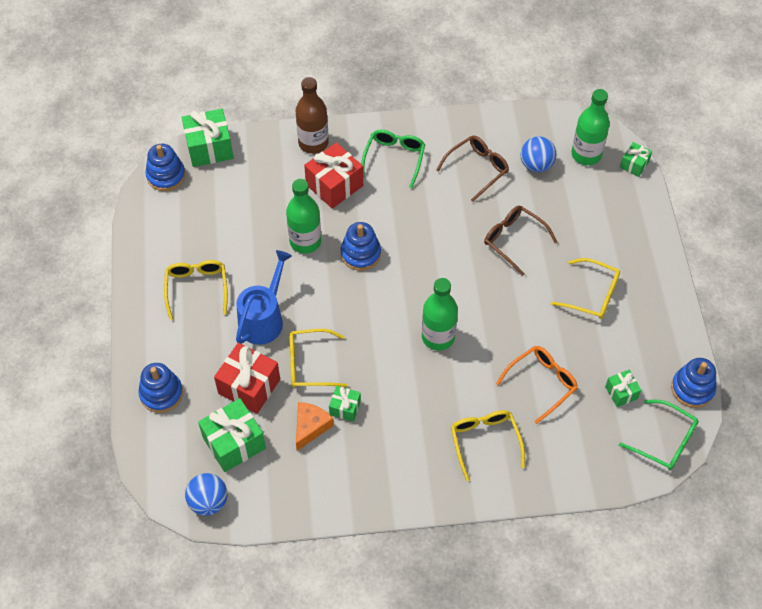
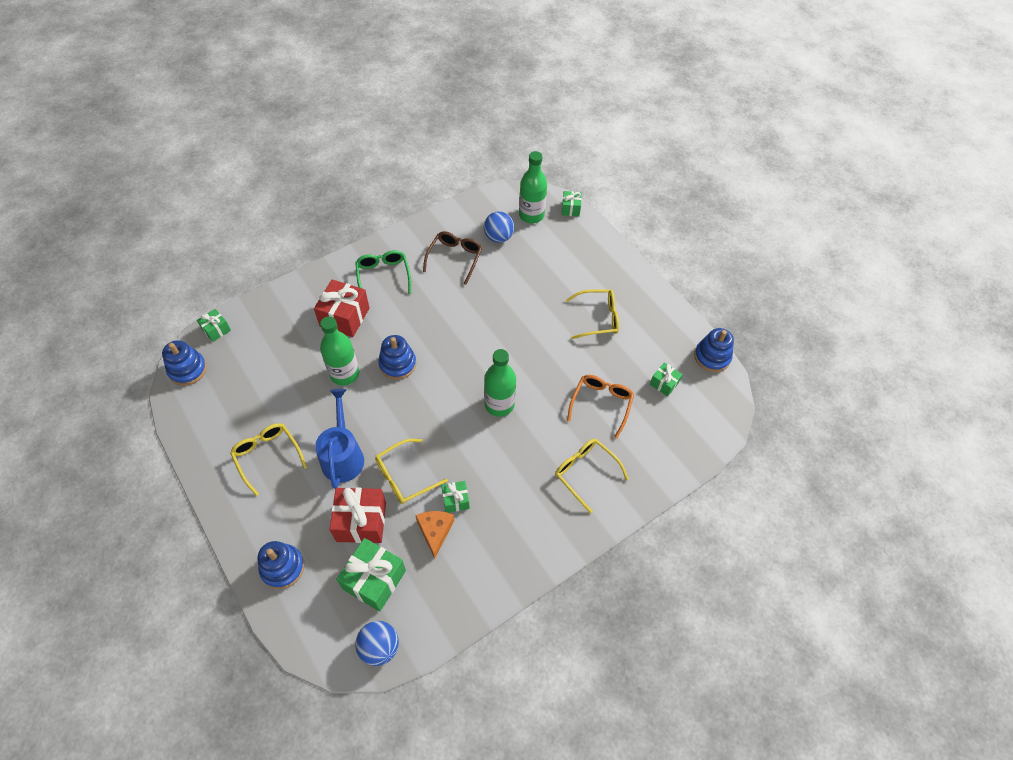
camera: 30 degrees left, 0 degrees up
green gift [182,109,233,167] -> green gift [197,309,231,342], size x0.54
brown bottle [295,77,329,154] -> none
brown glasses [484,206,557,276] -> none
green glasses [619,400,699,470] -> none

